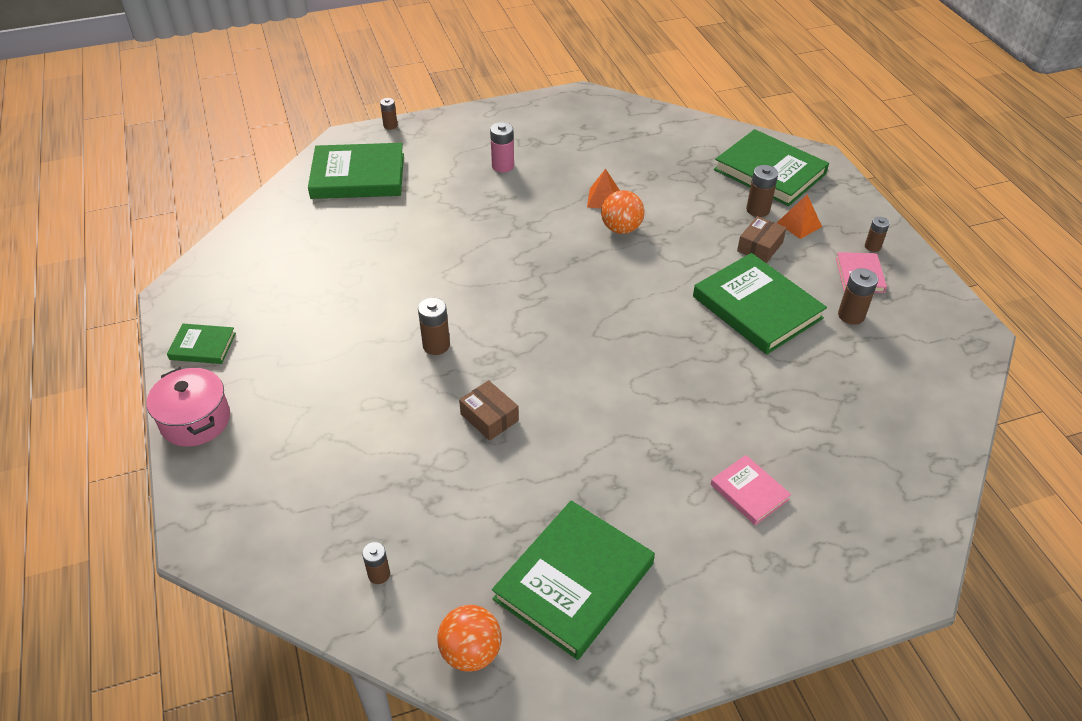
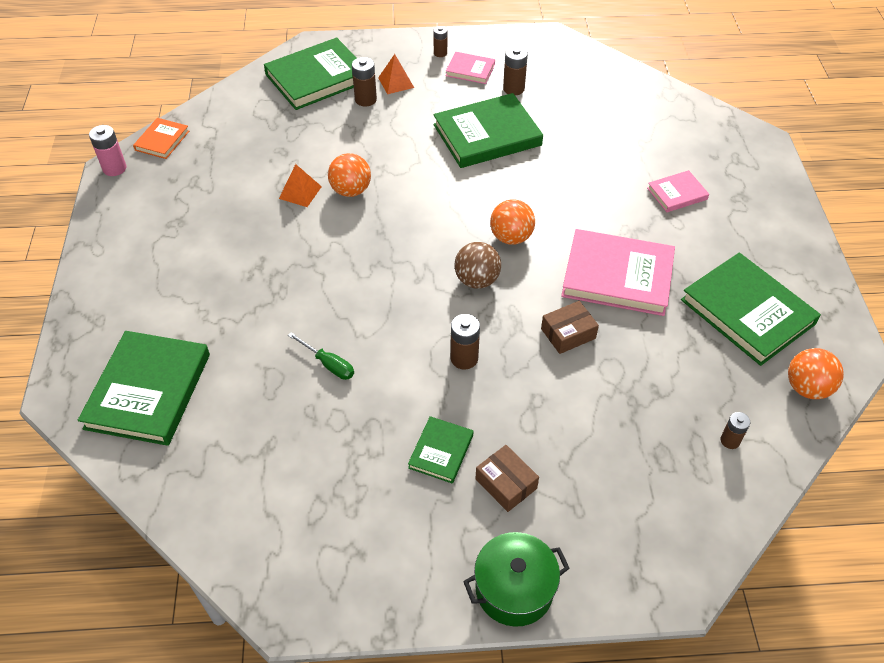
camera: 75 degrees left, 5 degrees up
pink pot [147,367,230,447] -> green pot [463,532,570,627]
green book [167,324,236,364] -> green book moved to [408,416,473,484]
brown battery [380,98,398,130] -> none
pink battery [490,122,514,172] -> pink battery moved to [89,125,126,176]
brown box [737,216,786,263] -> brown box moved to [475,445,539,512]
none -> orange book [133,118,189,159]
none -> green screwdriver [288,332,354,380]
none -> brown ball [454,242,501,289]
none -> orange ball [490,199,535,245]
none -> pink book [561,229,675,316]

